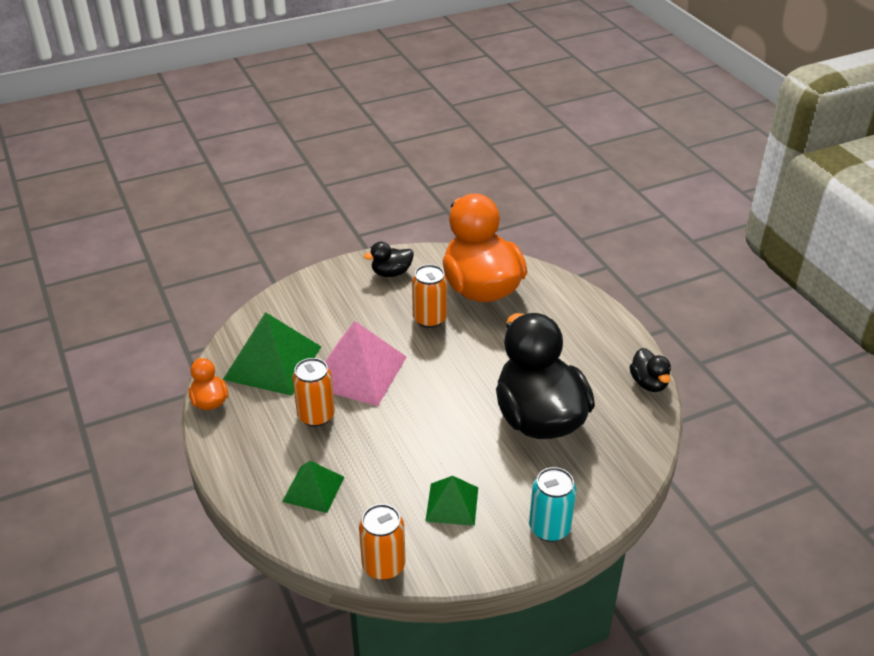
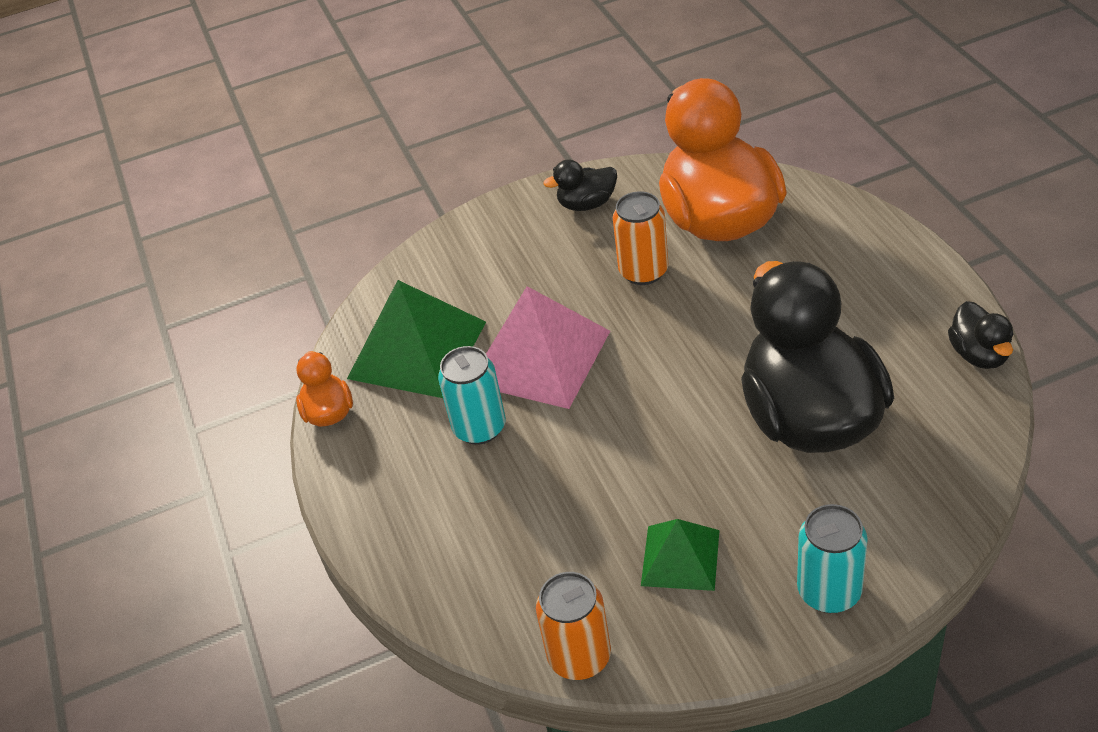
camera: 10 degrees right, 5 degrees up
green pyramid [282,461,344,513] -> none
orange can [292,358,335,427] -> turquoise can [438,346,506,445]

